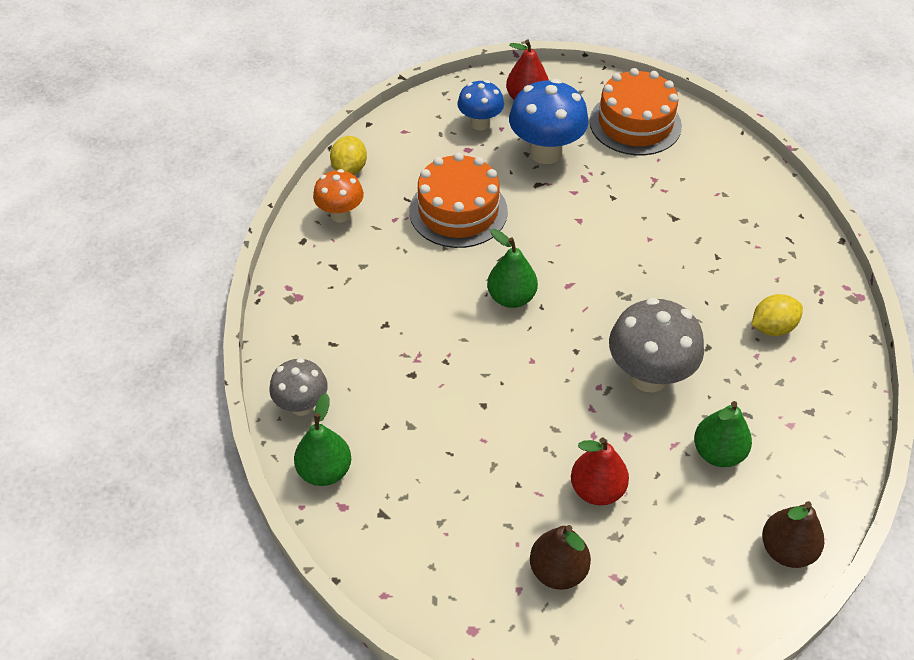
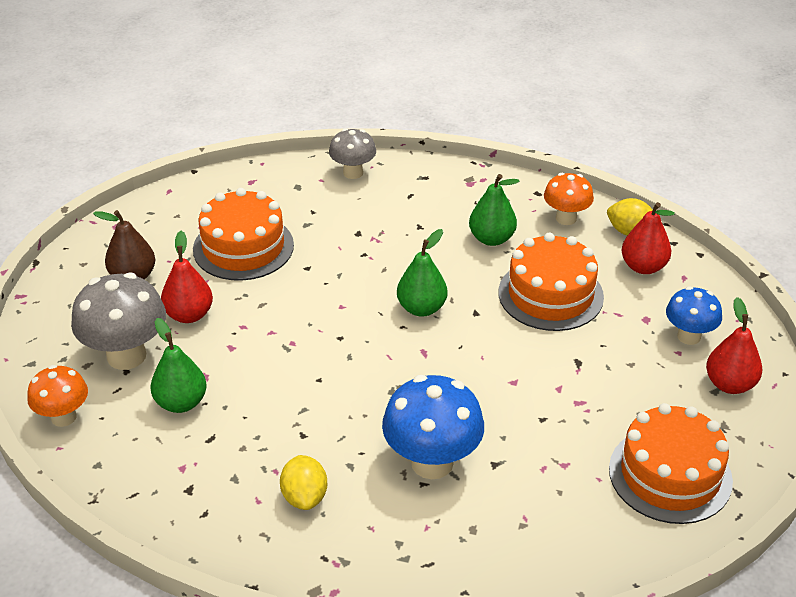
camera: 105 degrees right, 10 degrees down
green pear [294,393,351,486] -> green pear moved to [469,174,520,246]
blue mushroom [509,79,589,164] -> blue mushroom moved to [382,375,484,479]
grey mushroom [609,297,704,392] -> grey mushroom moved to [71,273,166,370]
brown pear [762,501,824,568] -> orange mushroom [27,365,88,427]
none -> orange cake [193,188,294,281]
none -> red pear [621,202,675,274]

